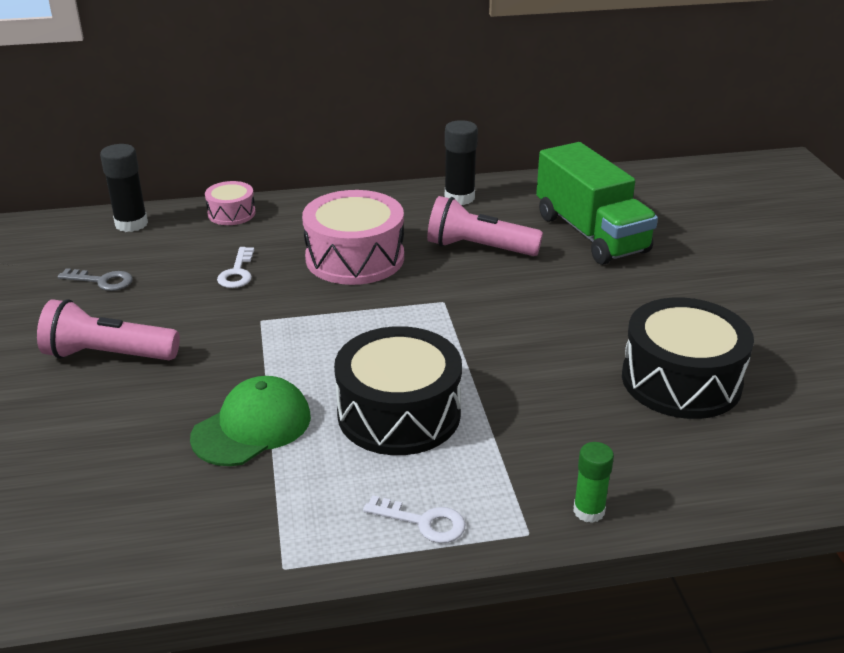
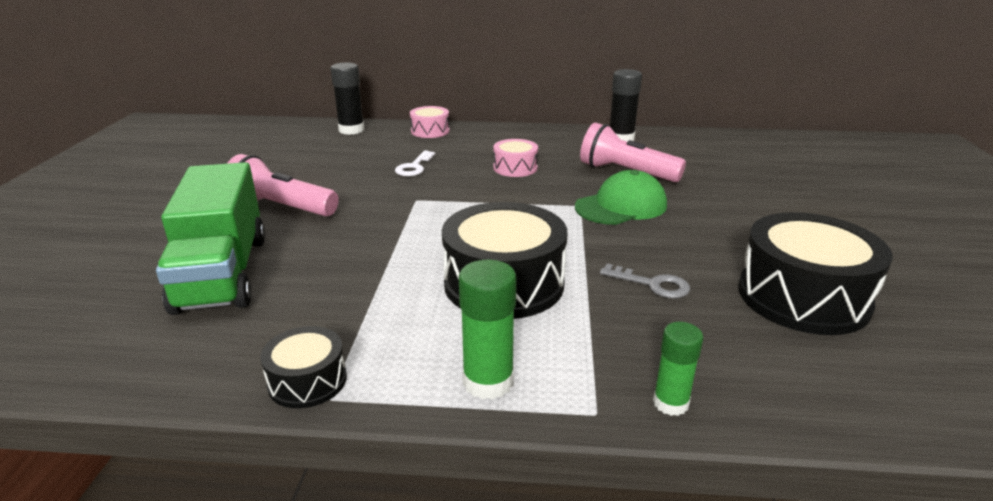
camera: 15 degrees right, 5 degrees down
grey key [58,268,133,291] -> grey key moved to [600,263,690,299]
green cap [190,376,311,466] -> green cap moved to [575,170,667,225]
pink drum [302,190,404,285] -> pink drum [493,139,538,177], size x0.52
white key [363,495,466,543] -> green glue stick [459,260,517,400]
green truck [536,142,658,265] -> green truck moved to [156,162,265,315]
none -> black drum [260,326,347,409]

